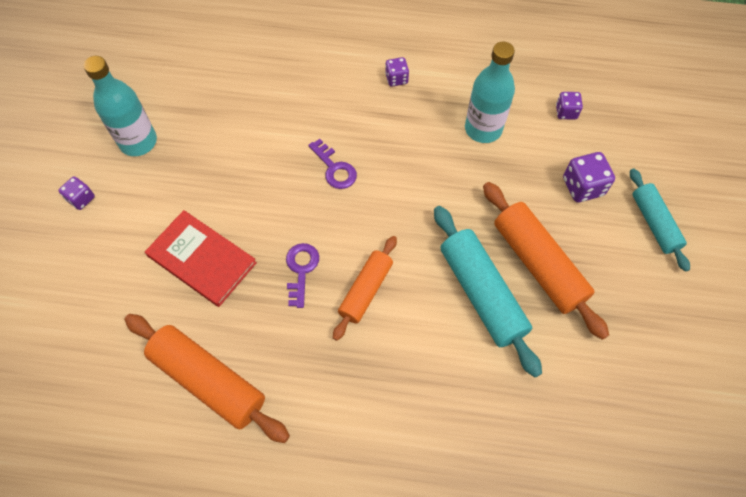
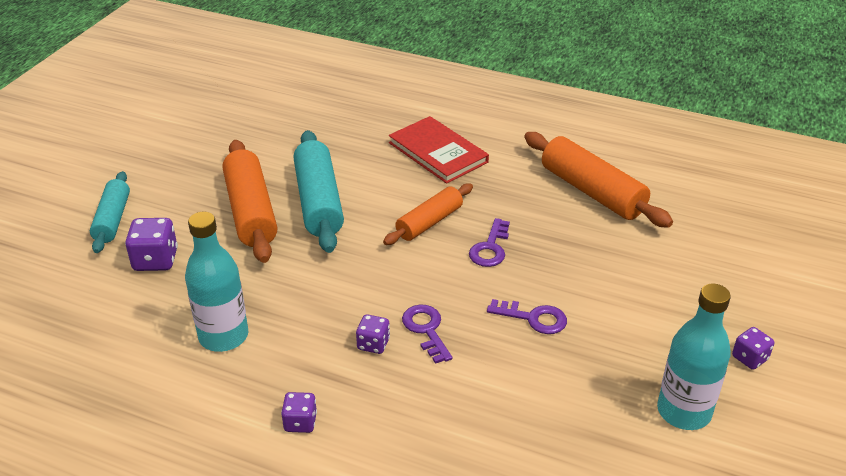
camera: 165 degrees left, 25 degrees down
red book [145,210,257,307] -> red book moved to [389,116,489,184]
purple dice [556,92,583,119] -> purple dice moved to [356,314,390,354]
none -> purple key [487,299,567,334]

